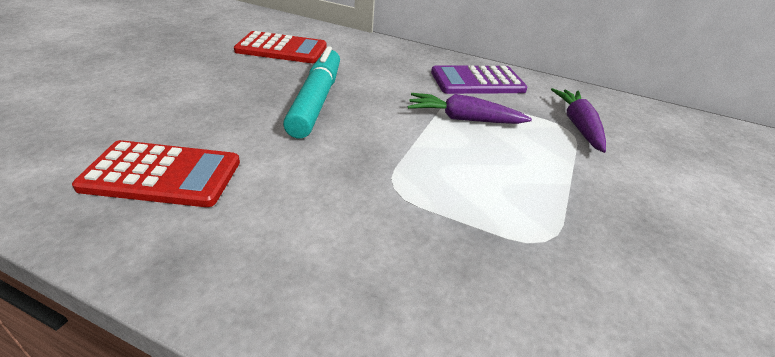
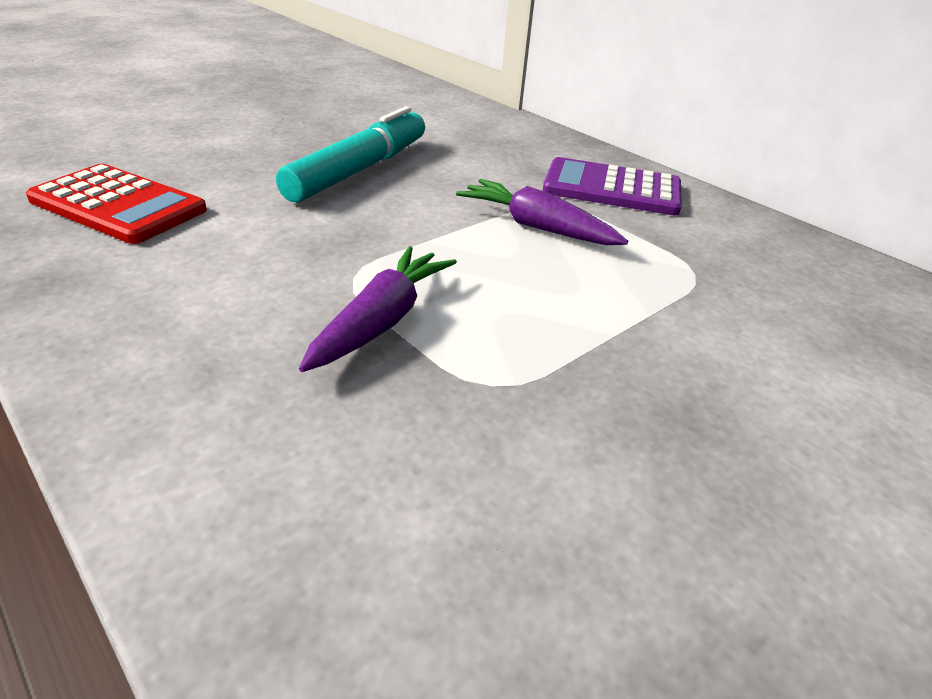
camera: 25 degrees right, 0 degrees up
red calculator [234,31,327,63] -> none
purple carrot [551,88,606,153] -> purple carrot moved to [299,246,457,372]

